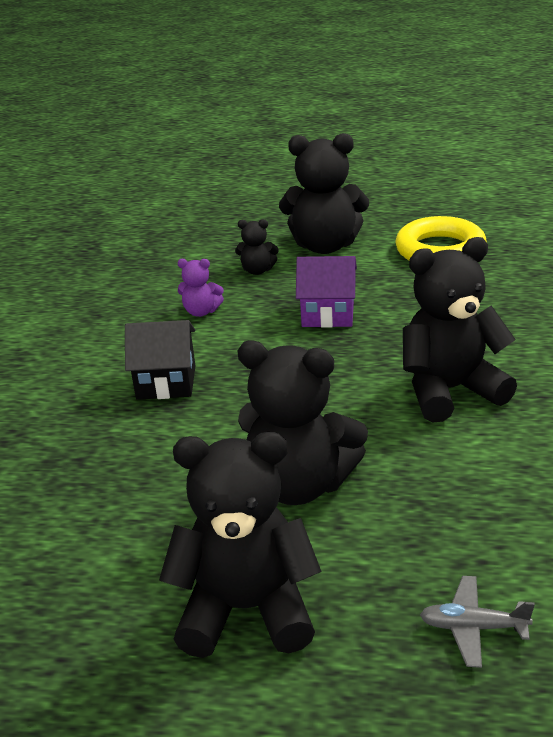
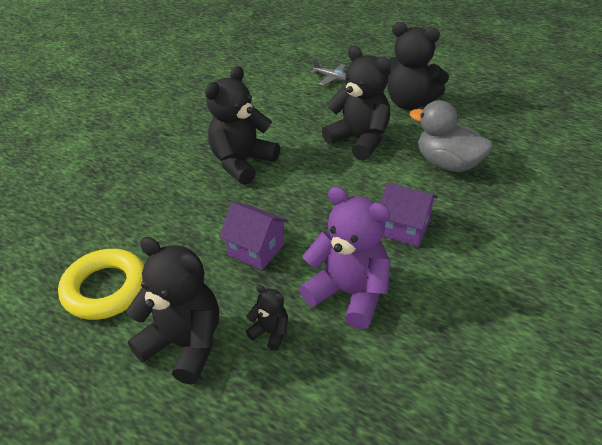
camera: 155 degrees left, 10 degrees up
black house [125,320,195,400] -> purple house [381,182,438,247]
purple teddy bear [177,259,224,317] -> purple teddy bear [300,186,391,329], size x2.13
black teddy bear [403,237,517,422] -> black teddy bear turned 120 degrees clockwise [205,66,280,185]
none -> grey duck [409,100,493,172]

